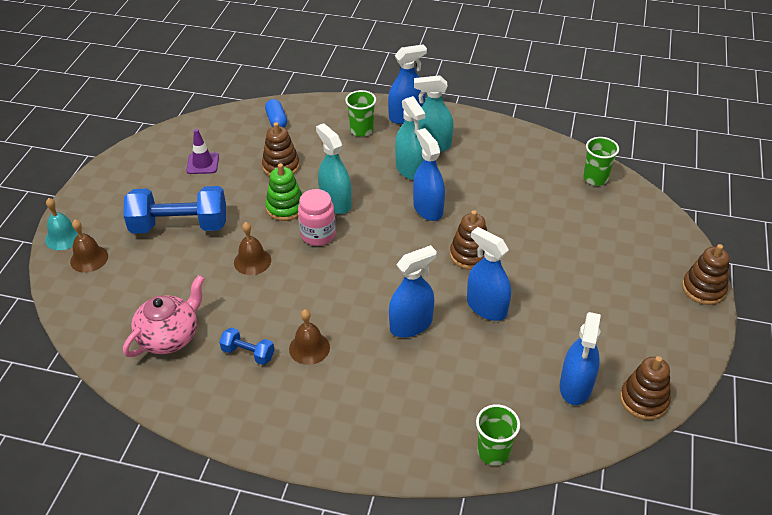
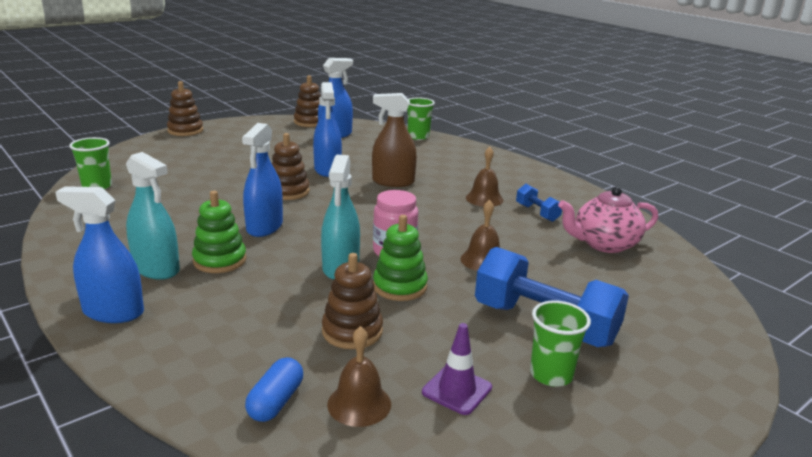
camera: 145 degrees left, 20 degrees down
turquoise bell [45,198,78,250] -> none
brown bell [70,220,108,273] -> brown bell moved to [327,326,391,427]
green cup [345,90,376,137] -> green cup moved to [530,300,591,387]
blue spray bottle [389,245,437,337] -> brown spray bottle [372,93,417,187]
turquoise spray bottle [395,96,425,180] -> green stacking toy [192,191,246,273]

